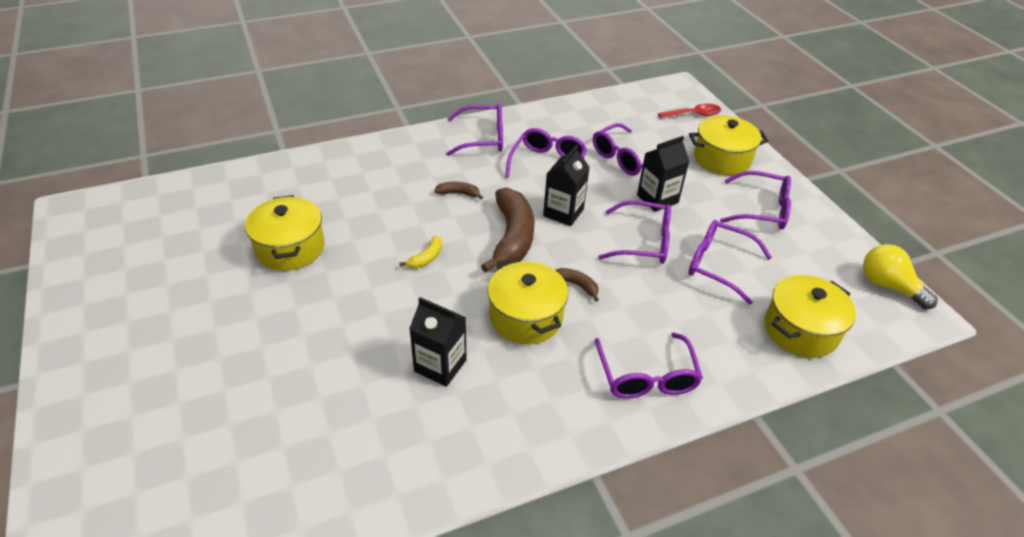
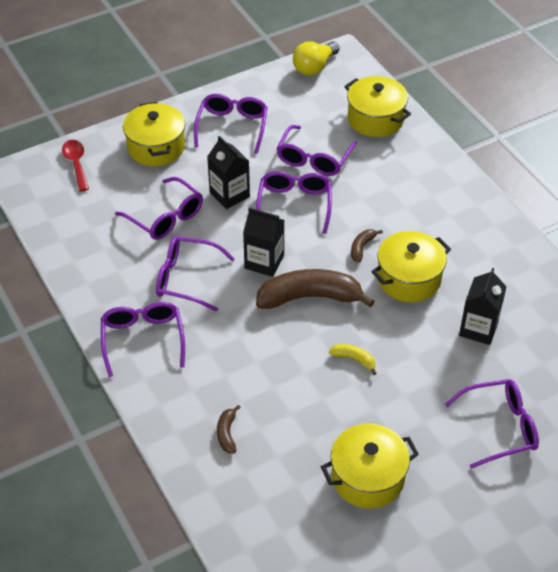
camera: 95 degrees left, 5 degrees up
brown banana [434,181,483,199] -> brown banana moved to [217,405,241,453]
purple glasses [595,332,703,399] -> purple glasses moved to [445,379,539,469]

